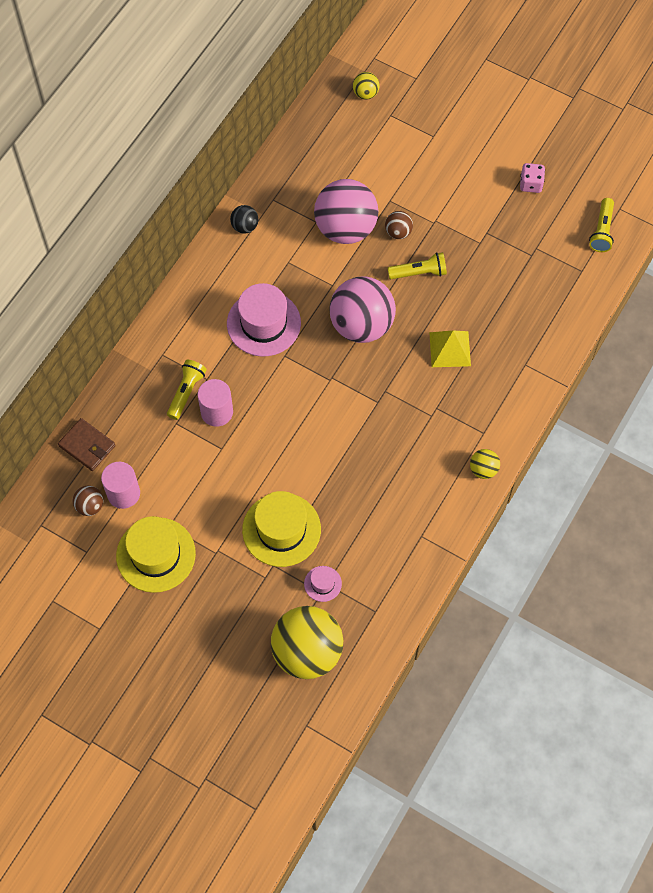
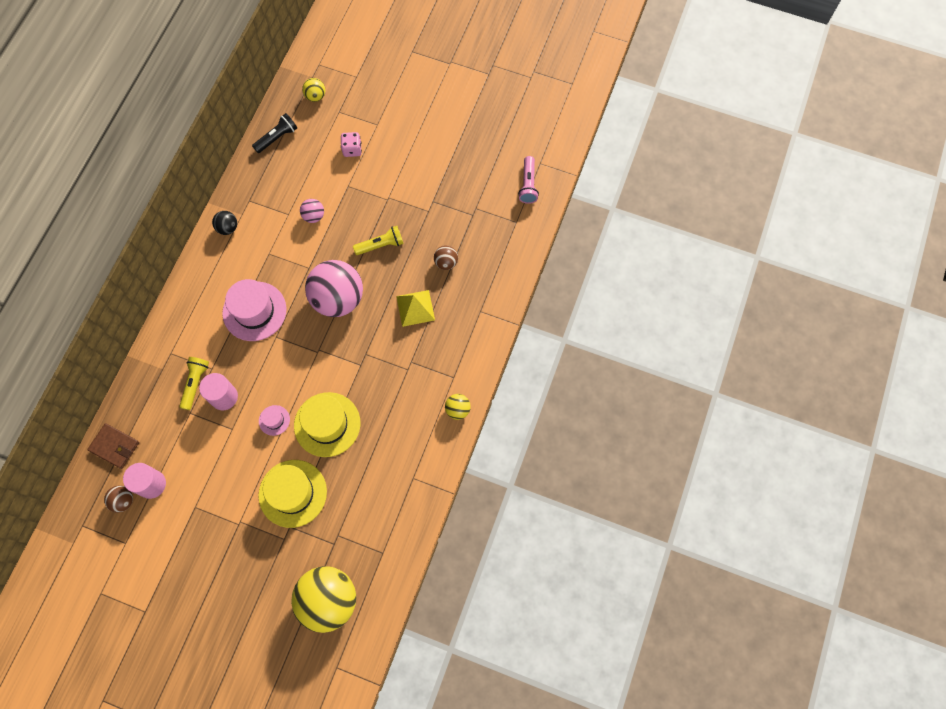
camera: 10 degrees left, 5 degrees up
yellow hat [116,516,196,593] -> yellow hat moved to [294,392,360,457]
pink hat [304,566,342,602] -> pink hat moved to [259,405,290,436]
pink ball [314,179,379,244] -> pink ball [300,199,324,223], size x0.44
brown ball [385,211,413,239] -> brown ball moved to [434,245,458,270]
pink dice [520,163,545,193] -> pink dice moved to [341,132,362,157]
yellow flashlight [589,198,614,252] -> pink flashlight [518,156,539,204]
none -> black flashlight [252,113,297,153]

